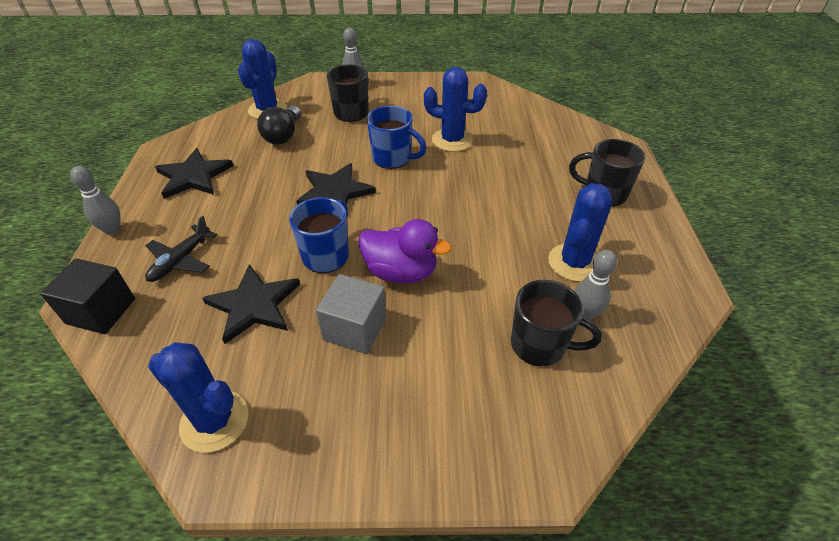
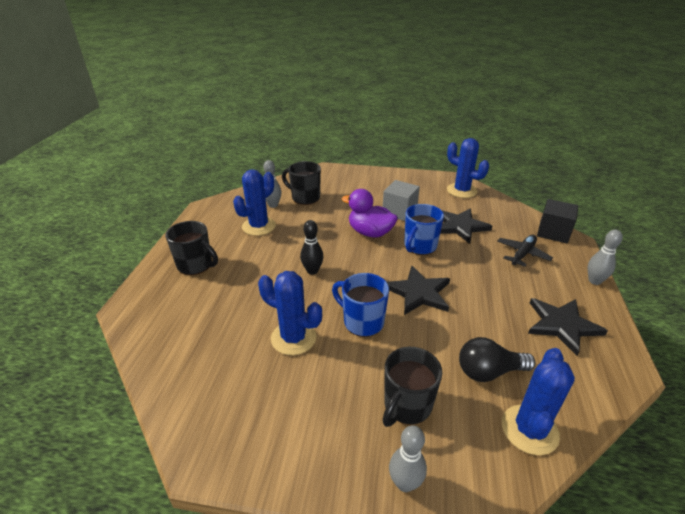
camera: 170 degrees left, 10 degrees down
black light bulb [257,106,301,144] -> black light bulb turned 120 degrees counterclockwise [459,337,535,382]
none -> black bowling pin [300,220,324,275]

